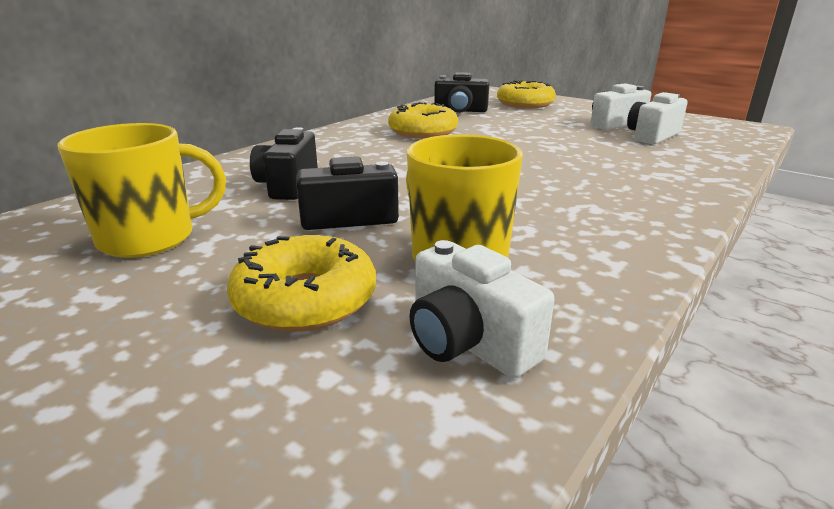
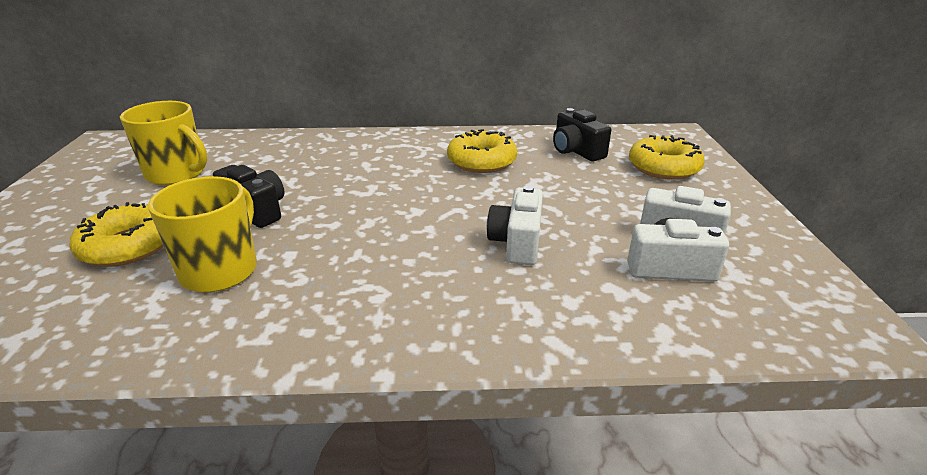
camera: 50 degrees right, 5 degrees up
black camera [250,127,318,200] -> none
white camera [409,240,554,378] -> white camera moved to [487,185,543,265]

